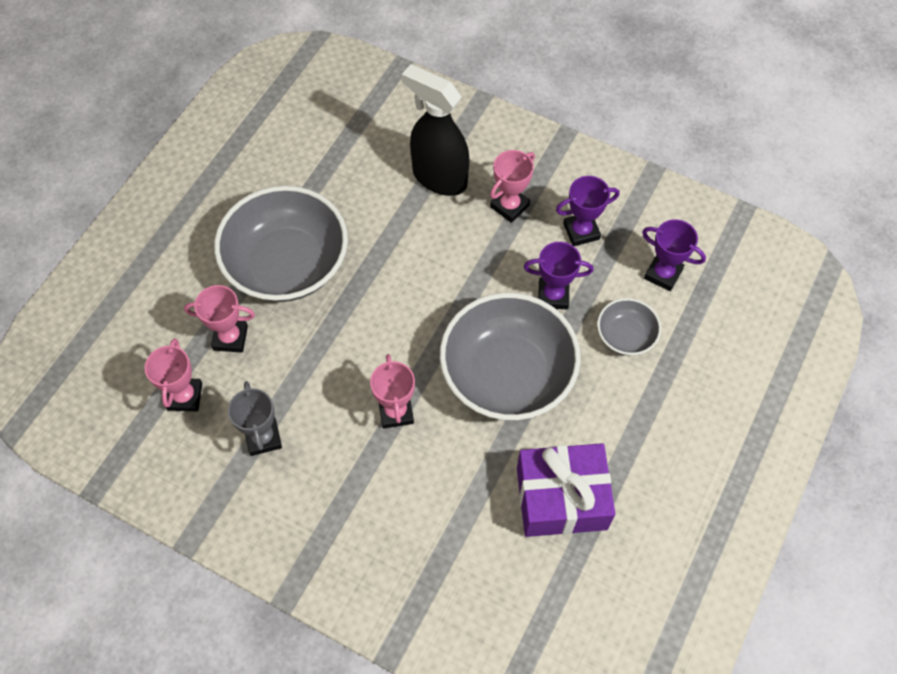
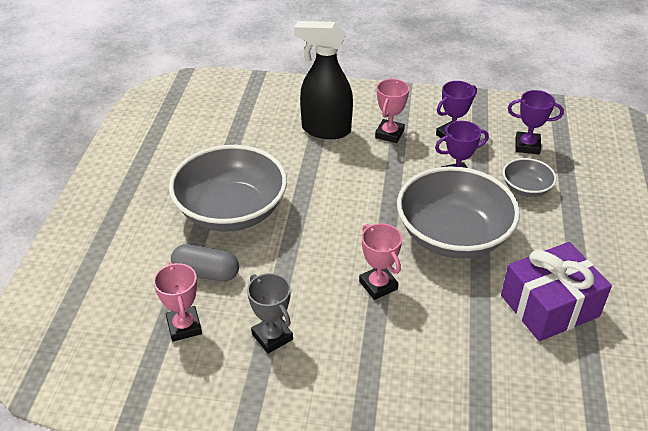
camera: 20 degrees left, 20 degrees down
pink trophy [184,285,255,353] -> grey capsule [171,244,239,282]

